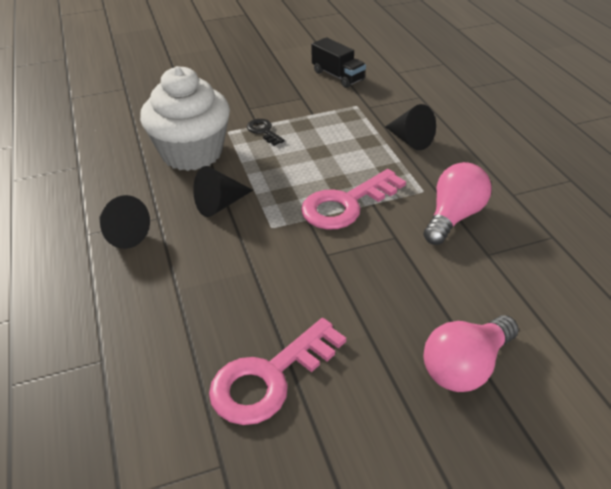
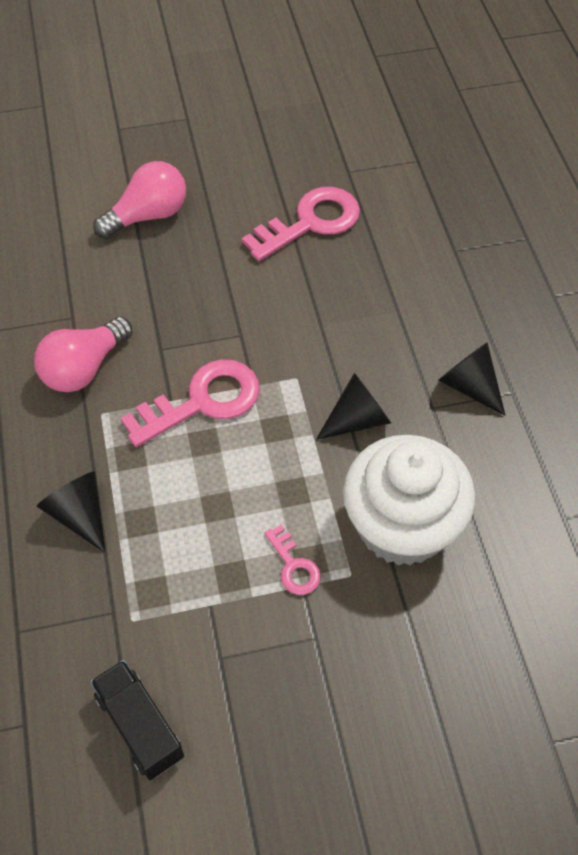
camera: 175 degrees left, 15 degrees up
black key [247,119,285,146] -> pink key [265,525,321,595]

